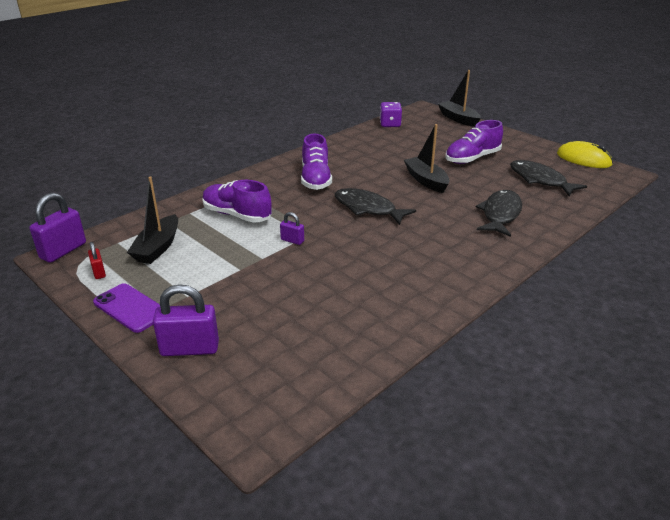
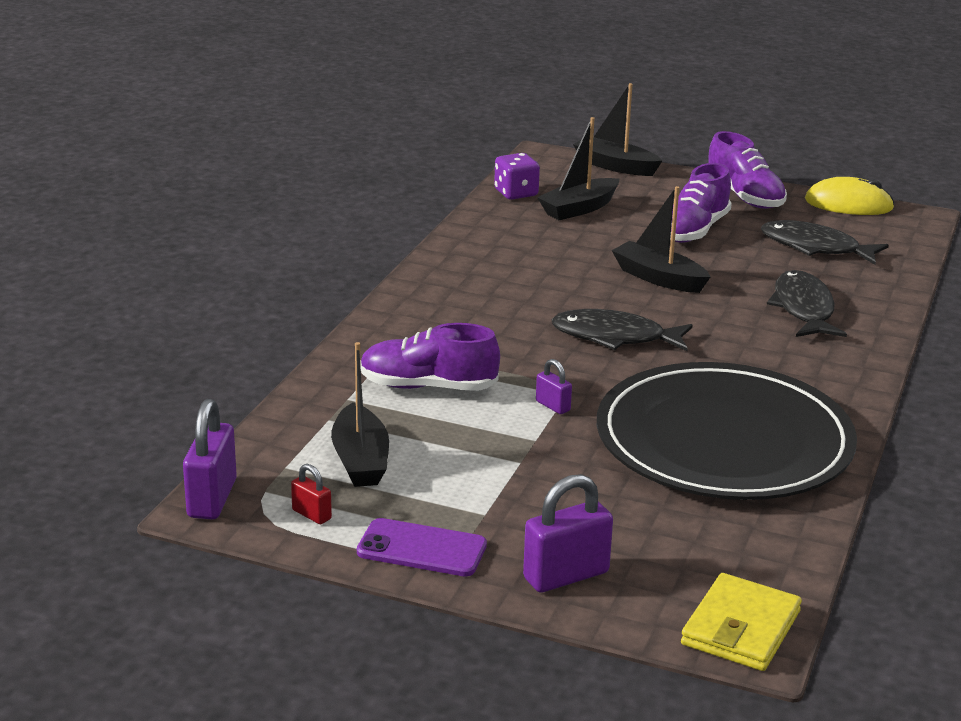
camera: 25 degrees left, 5 degrees down
purple padlock [280,212,304,245] -> purple padlock turned 45 degrees clockwise [536,359,572,414]
purple shoe [301,134,332,190] -> purple shoe moved to [708,131,787,209]
none -> black boat [537,117,619,220]
none -> black plate [597,362,857,500]
none -> yellow wallet [681,573,802,671]

